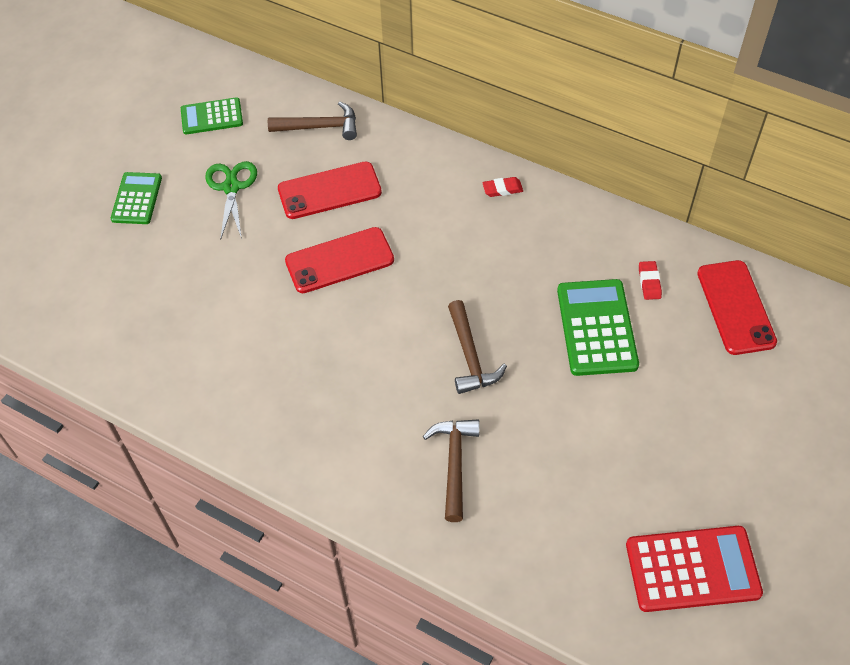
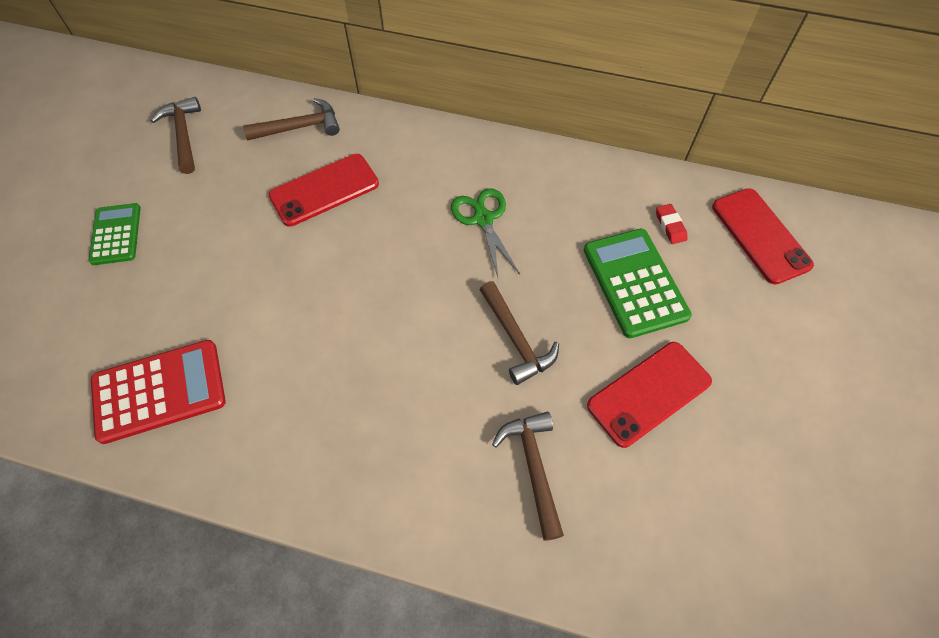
camera: 15 degrees left, 5 degrees up
green calculator [181,97,243,134] -> brown hammer [151,97,201,174]
green scissors [205,161,257,240] -> green scissors moved to [451,188,520,277]
red phone [285,227,394,293] -> red phone moved to [587,342,712,448]
red eraser [482,177,523,197] -> none
red calculator [626,526,763,612] -> red calculator moved to [91,340,226,444]

